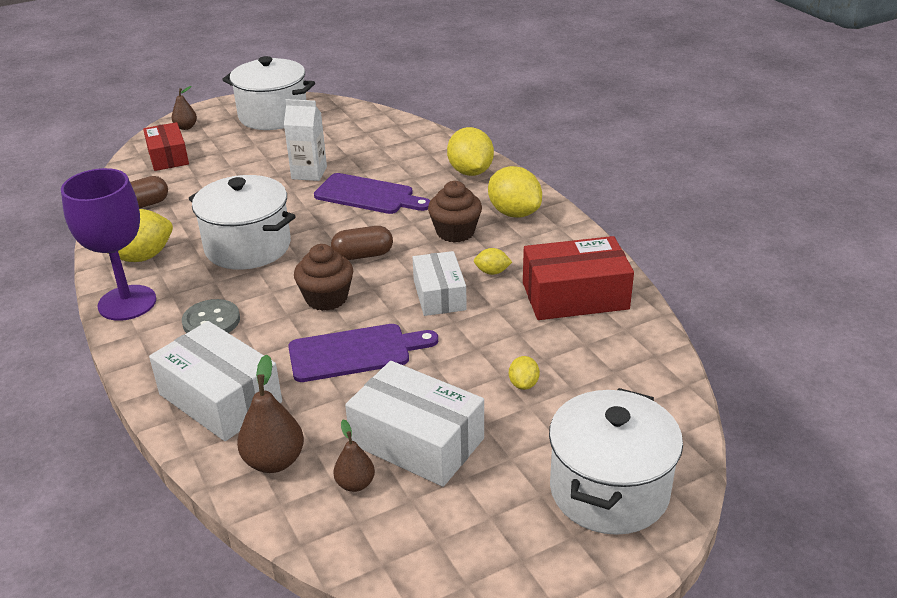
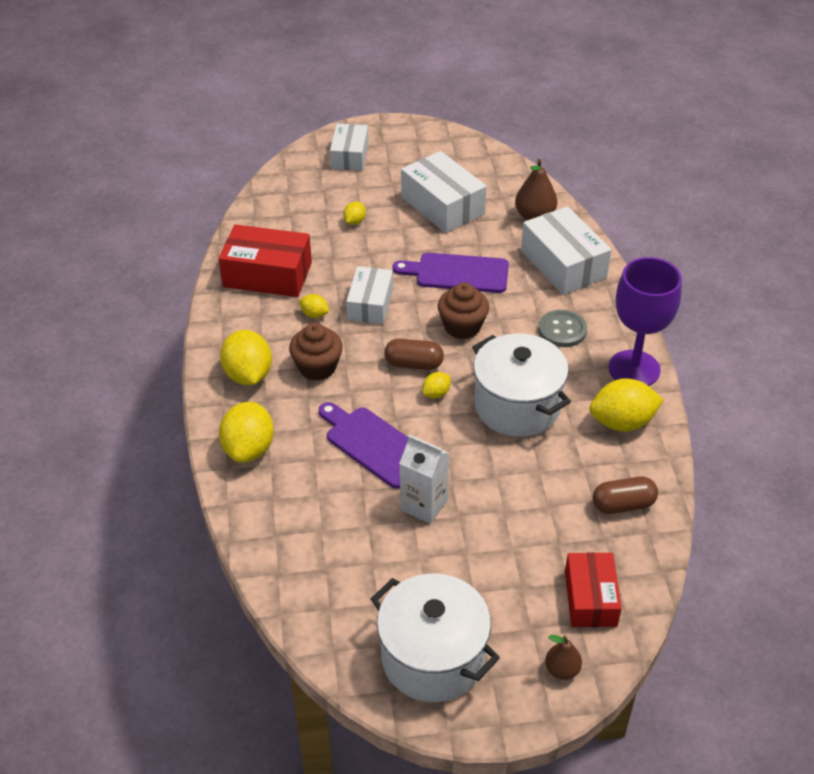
camera: 160 degrees left, 10 degrees up
brown pear [333,419,375,492] -> none
white pot [549,388,683,535] -> white box [330,123,369,171]
none -> yellow lemon [422,372,450,398]

